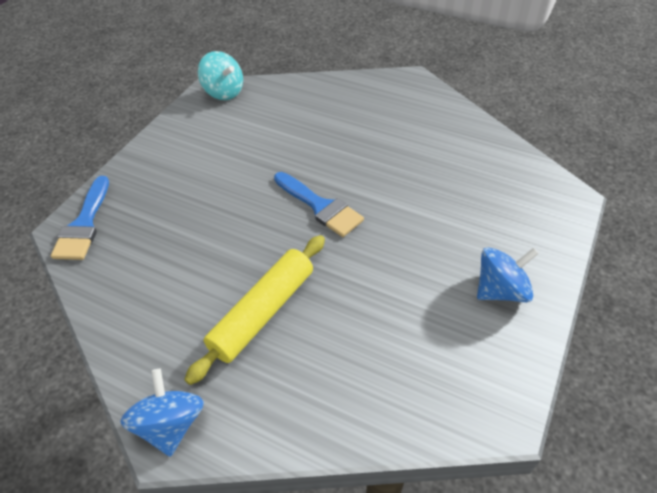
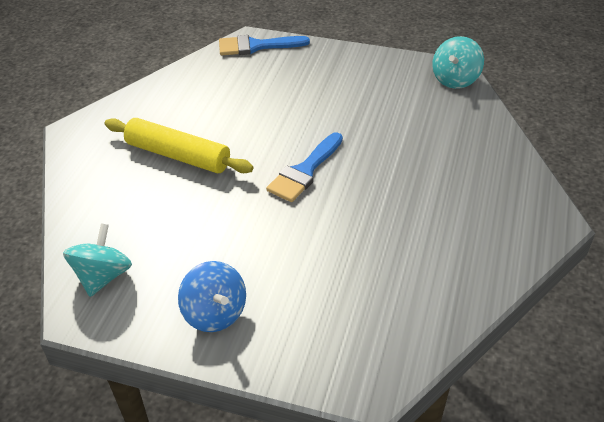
camera: 80 degrees right, 5 degrees down
blue spinning top [120,369,204,457] -> none
none -> turquoise spinning top [63,223,132,297]

